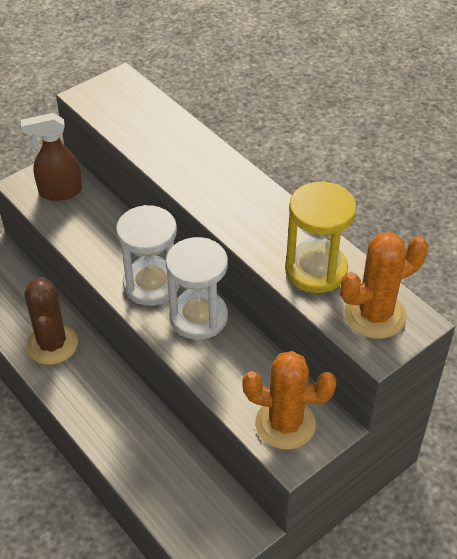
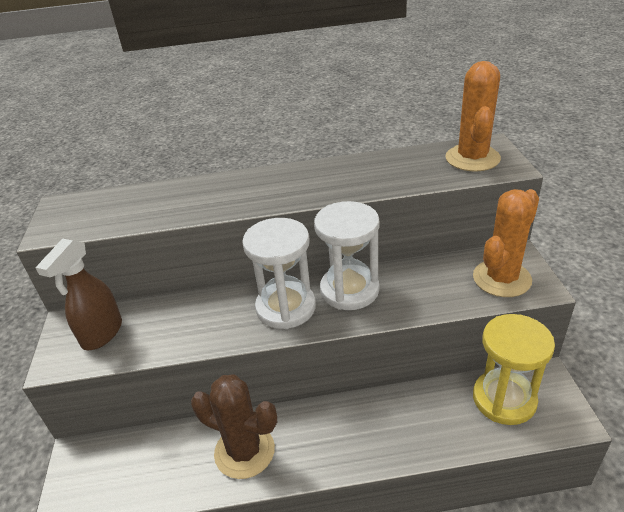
camera: 55 degrees left, 10 degrees down
yellow hourglass [285,181,357,293] -> yellow hourglass moved to [473,314,555,425]

